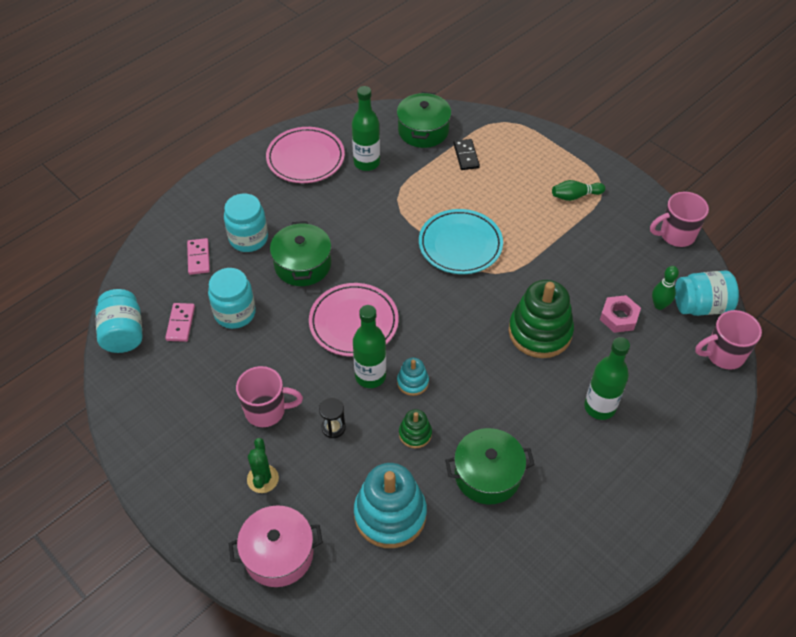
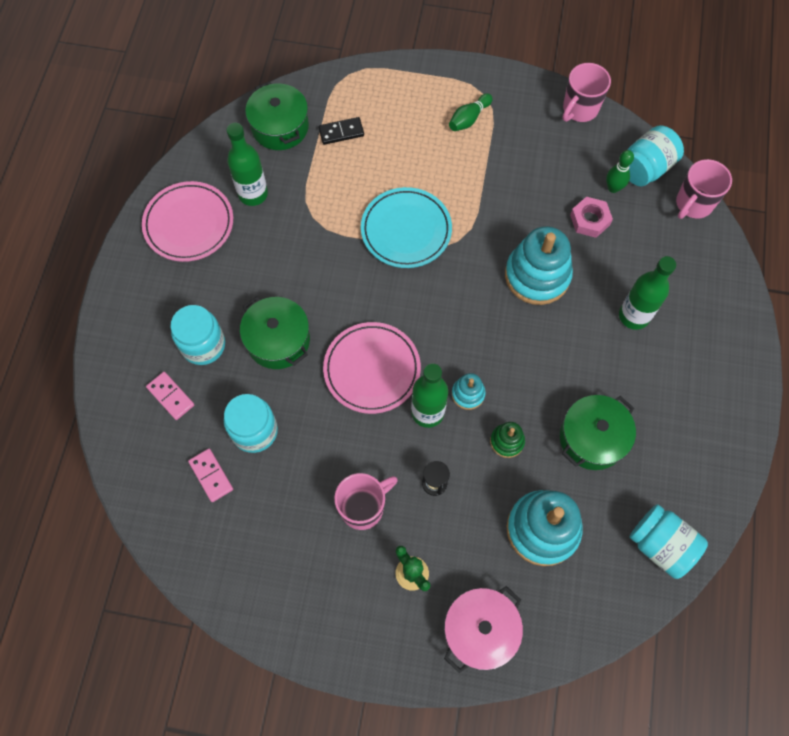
camera: 35 degrees left, 15 degrees up
turquoise jar [95,289,142,353] -> turquoise jar moved to [630,504,708,579]
black domino [453,139,480,170] -> black domino turned 60 degrees counterclockwise [318,117,364,145]
green stacking toy [509,280,574,358] -> turquoise stacking toy [505,226,573,305]

